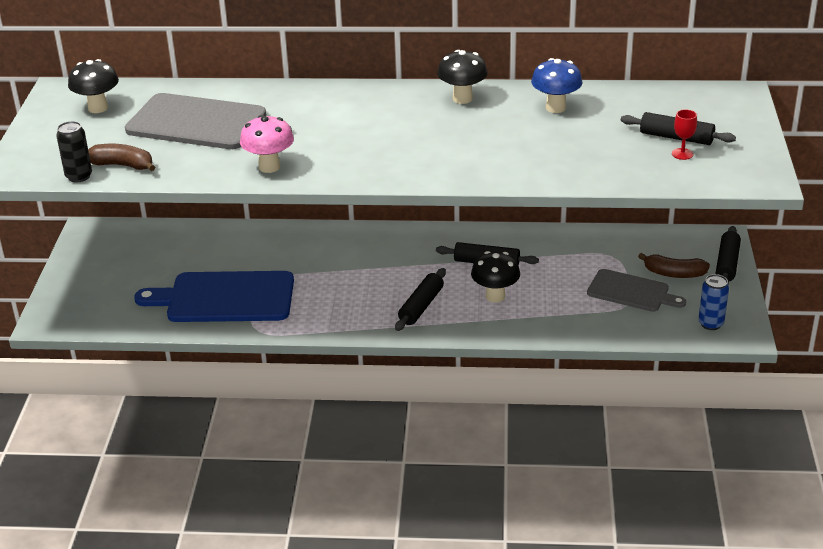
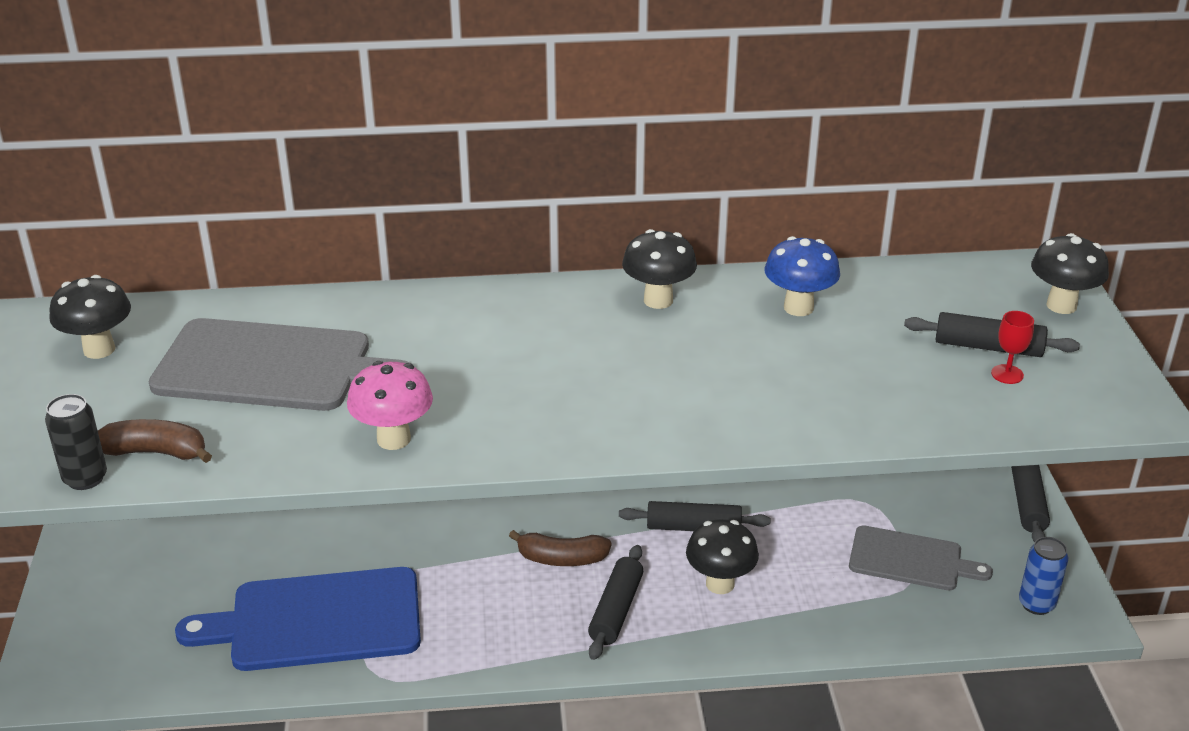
camera: 10 degrees left, 0 degrees up
brown banana [638,253,710,278] -> brown banana moved to [509,530,612,566]
none -> black mushroom [1031,233,1109,314]

